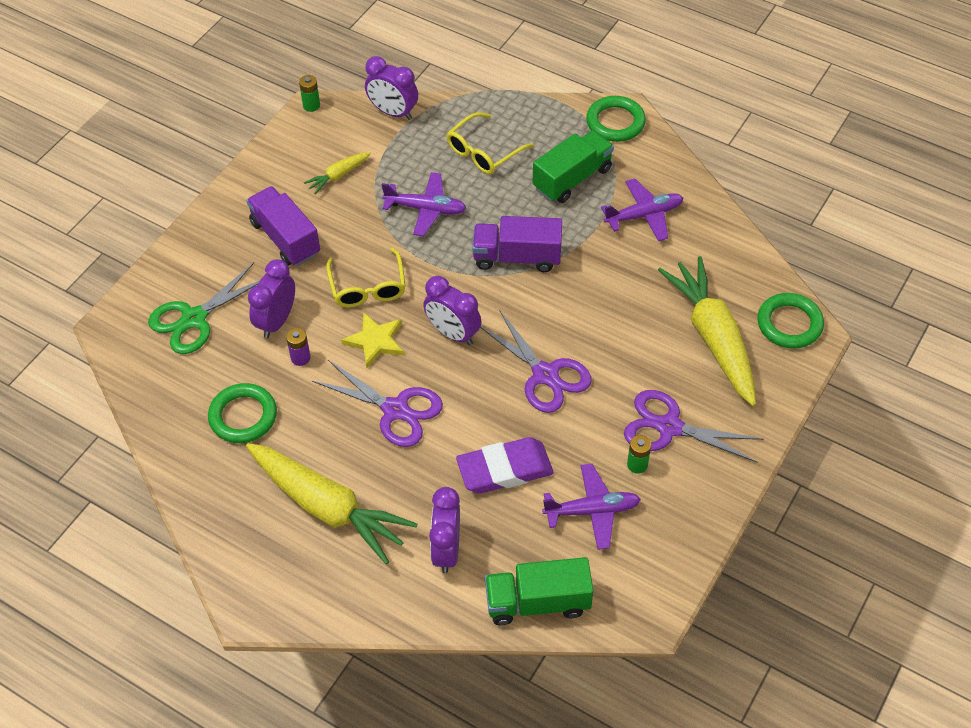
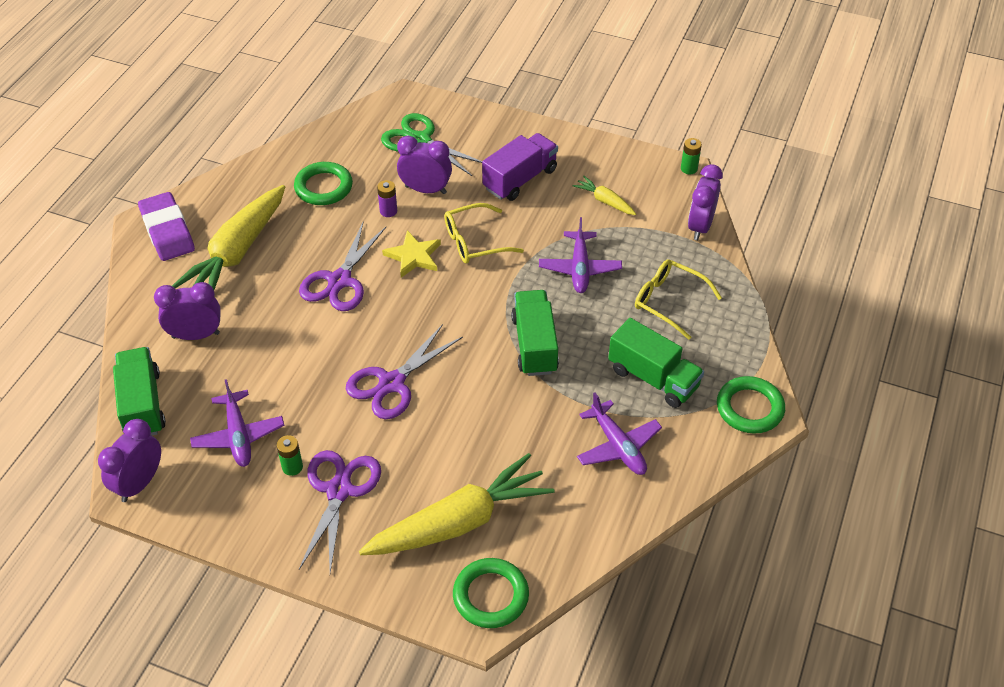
camera: 80 degrees right, 5 degrees down
purple clock [423,276,482,345] -> purple clock moved to [98,419,161,502]
purple eraser [456,437,554,494] -> purple eraser moved to [138,192,195,261]
purple truck [472,216,562,272] -> green truck [511,290,559,376]

